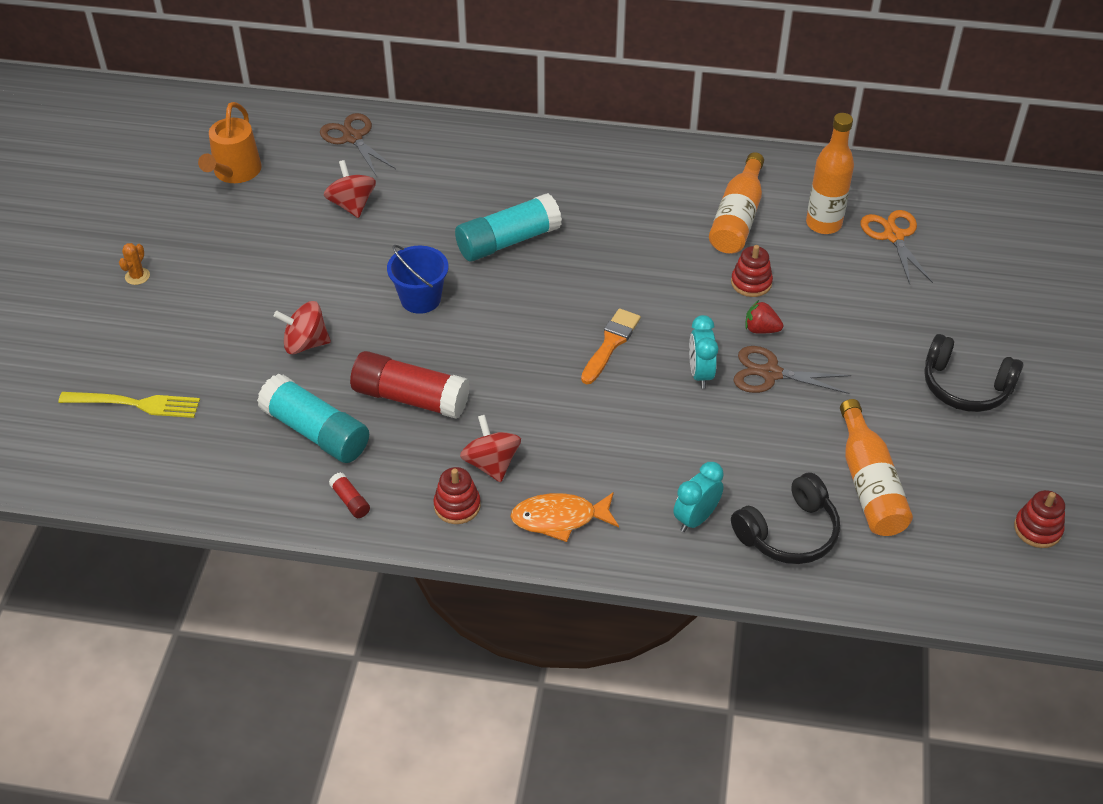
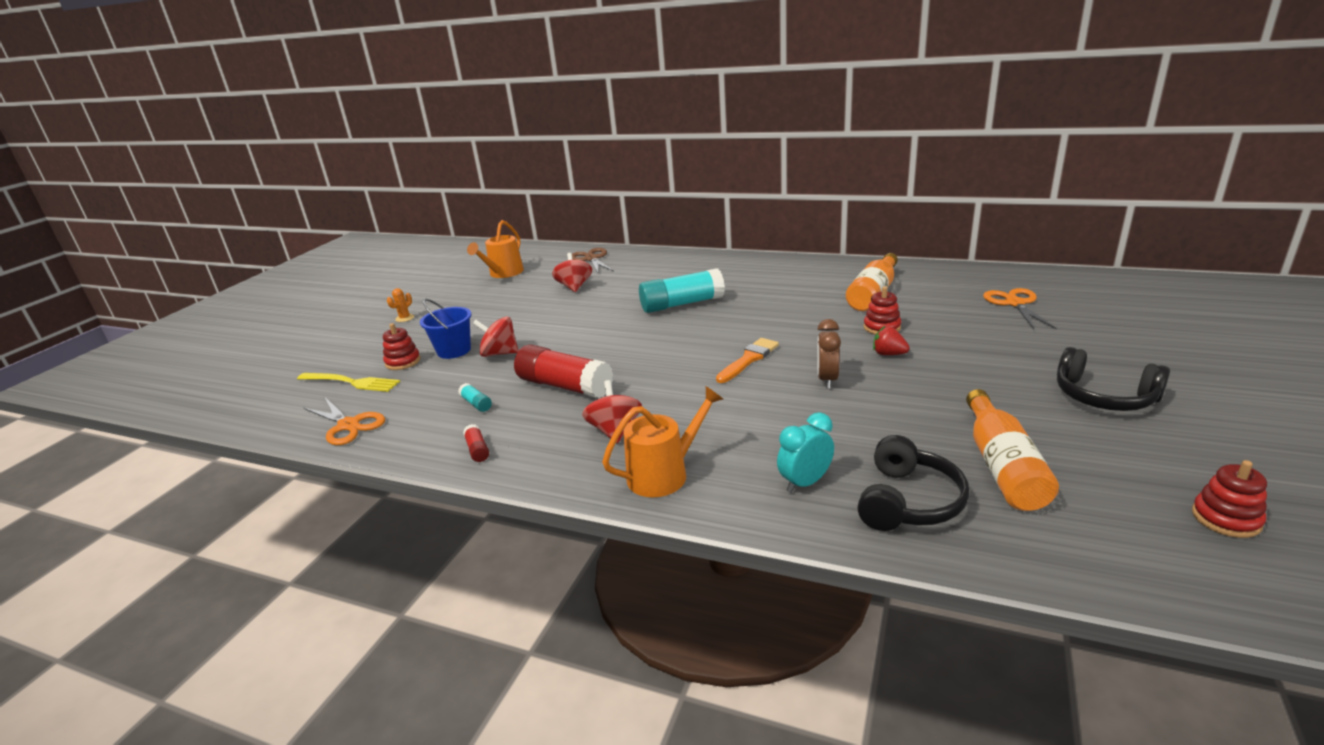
camera: 15 degrees right, 20 degrees down
turquoise glue stick [257,374,369,463] -> turquoise glue stick [458,383,492,412], size x0.42
blue bucket [387,245,448,314] -> blue bucket moved to [420,299,471,359]
red stacking toy [434,467,481,524] -> red stacking toy moved to [383,323,421,370]
orange fish [510,492,619,542] -> orange watering can [602,386,723,497]
turquoise clock [689,315,719,389] -> brown clock [817,319,841,389]
black headphones [731,472,840,564] -> black headphones turned 45 degrees counterclockwise [857,435,970,531]
brown scissors [733,346,851,394] -> none
orange bottle [806,113,854,234] -> none
none -> orange scissors [304,397,385,445]

